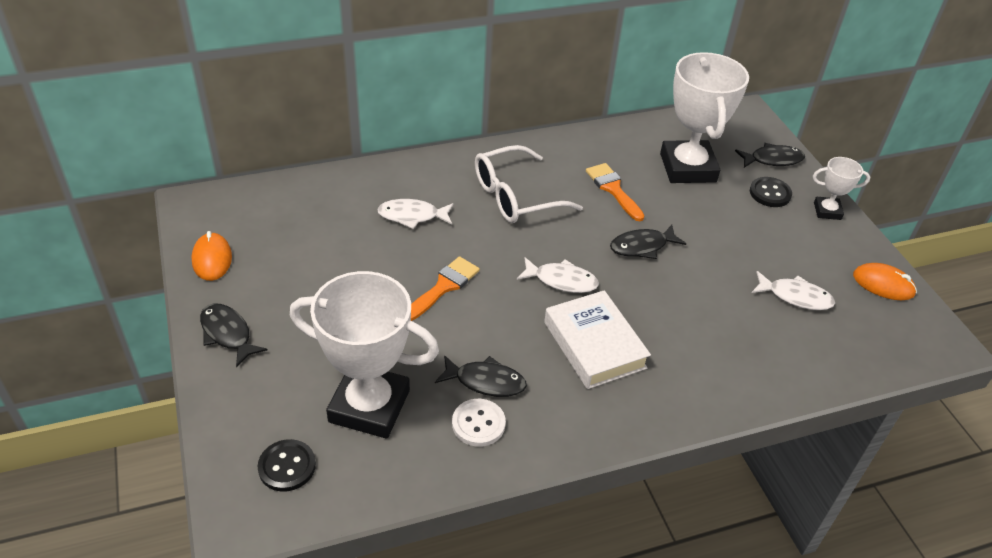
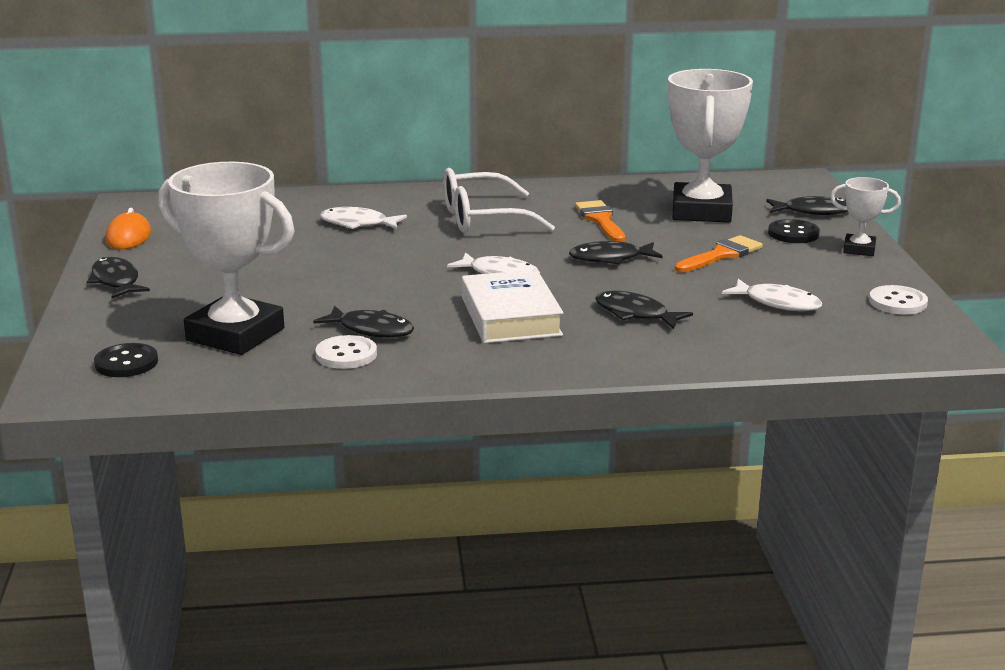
camera: 15 degrees right, 20 degrees down
orange brush [411,256,480,321] -> orange brush moved to [675,235,763,273]
orange mouse [853,263,917,300] -> white button [869,285,928,315]
none -> black fish [595,291,693,329]

